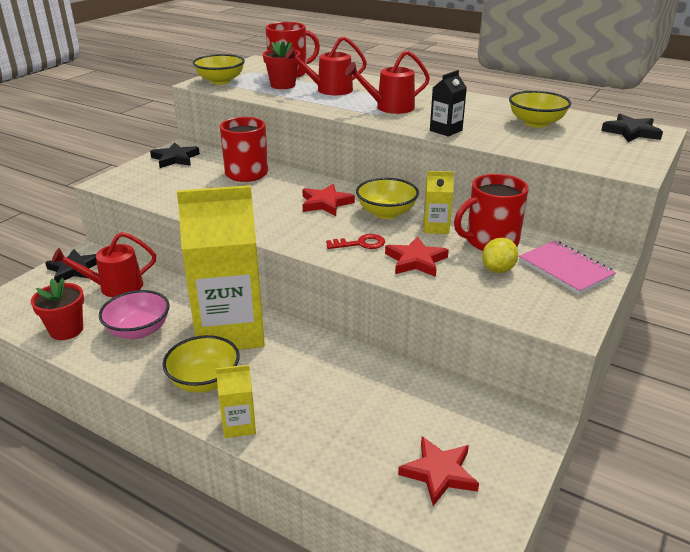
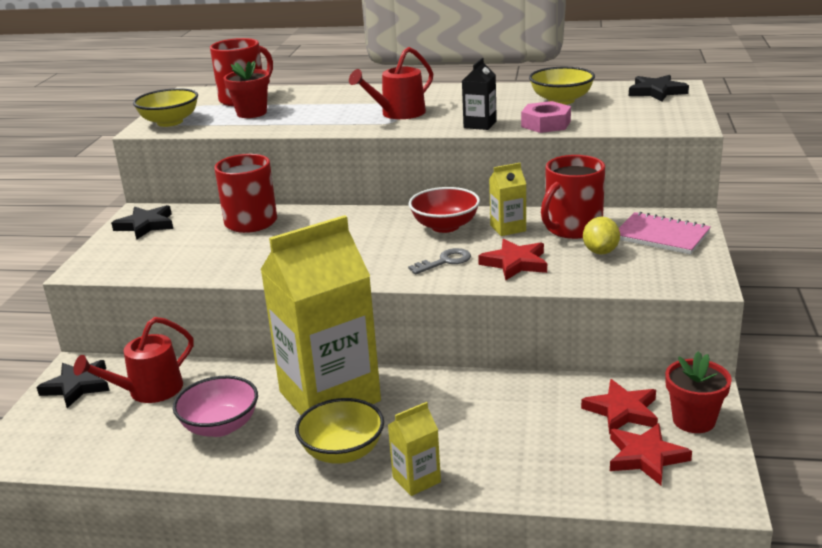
camera: 20 degrees left, 5 degrees down
red flower pot [31,278,84,340] -> red flower pot moved to [665,351,732,433]
red watering can [285,36,367,95] -> none
red star [302,184,355,216] -> red star moved to [581,379,658,434]
red key [326,234,385,249] -> grey key [408,248,471,274]
yellow bowl [356,178,419,219] -> red bowl [408,187,480,233]
none -> pink nut [521,101,571,133]

